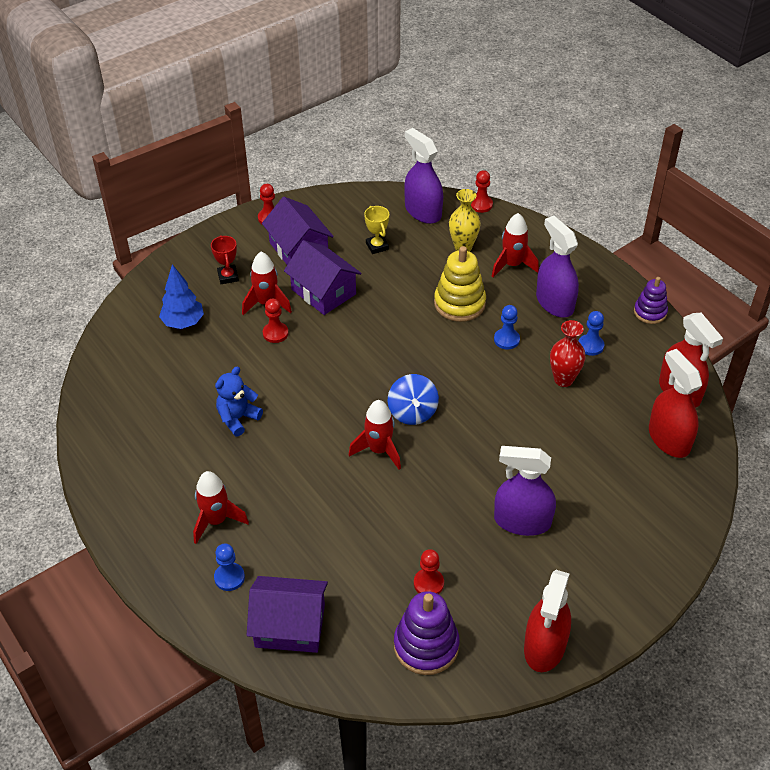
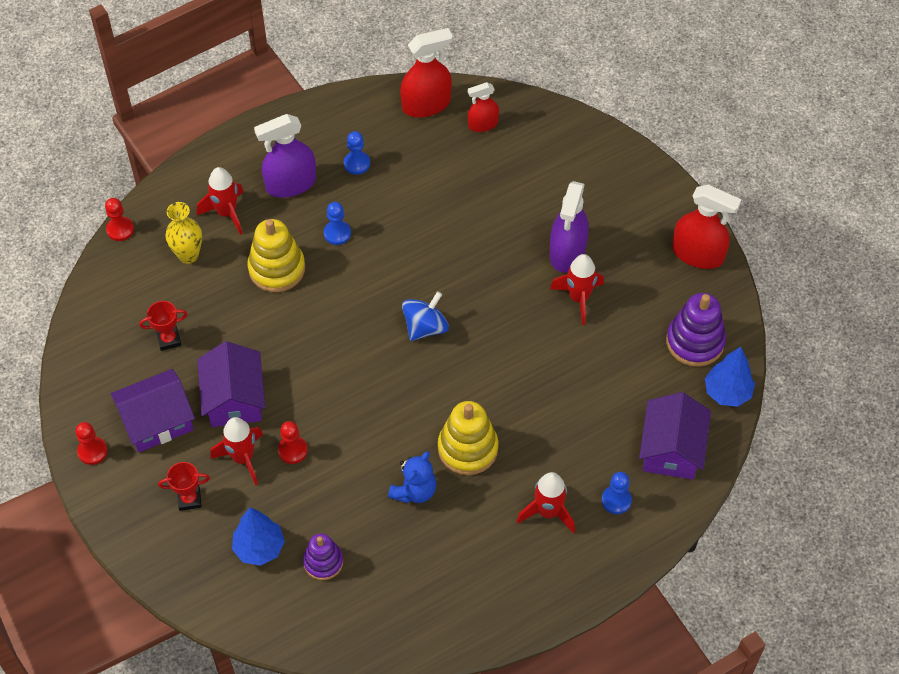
camera: 85 degrees left, 10 degrees up
blue teddy bear [215,367,263,436] -> blue teddy bear turned 105 degrees counterclockwise [388,451,437,503]
purple house [284,240,362,315] -> purple house turned 60 degrees counterclockwise [197,341,265,427]
red rocket [349,400,401,470] -> red rocket moved to [550,254,604,325]
yellow trophy [364,206,389,254] -> red trophy [139,301,187,351]
blue spinning top [388,374,439,425] -> blue spinning top turned 45 degrees counterclockwise [402,291,449,341]
purple spray bottle [404,128,443,224] -> none
red pawn [414,549,444,594] -> none
red vase [550,320,585,387] -> none
purple stacking toy [634,277,668,324] -> purple stacking toy moved to [303,533,343,580]
red spray bottle [649,349,702,458] -> red spray bottle [468,82,499,132], size x0.60
none -> yellow stacking toy [438,401,498,475]
none -> blue tree [705,347,755,407]

